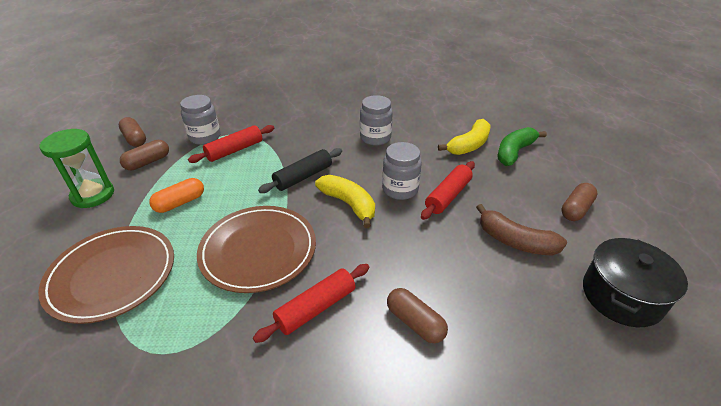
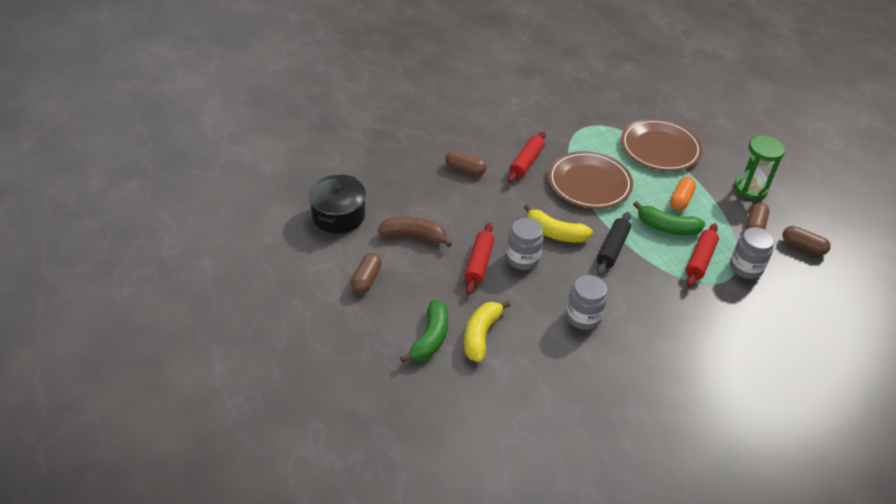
camera: 155 degrees right, 5 degrees up
none -> green banana [633,201,705,235]

